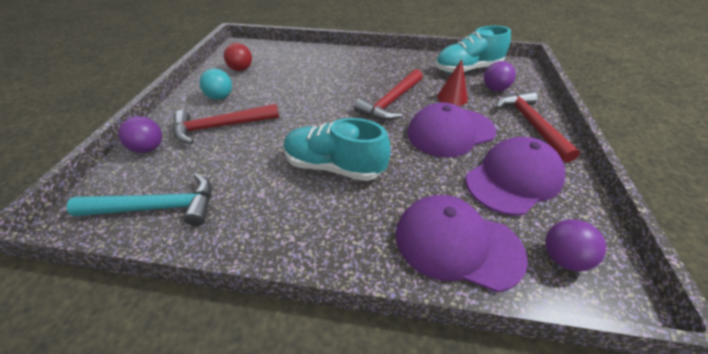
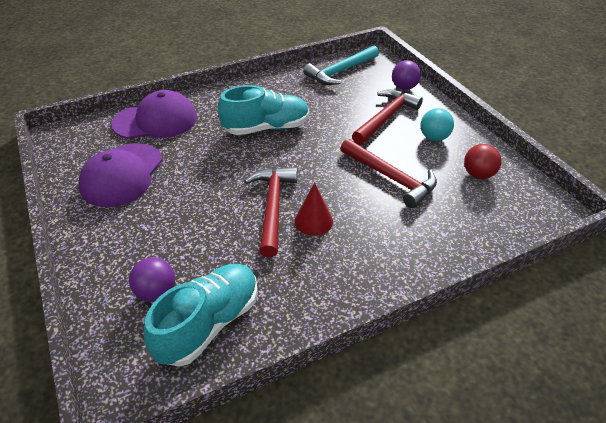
camera: 145 degrees right, 0 degrees up
purple cap [407,103,496,157] -> none
red cone [437,59,468,106] -> red cone moved to [294,182,333,236]
red hammer [496,91,580,163] -> red hammer moved to [340,139,437,208]
purple ball [545,219,606,271] -> none

